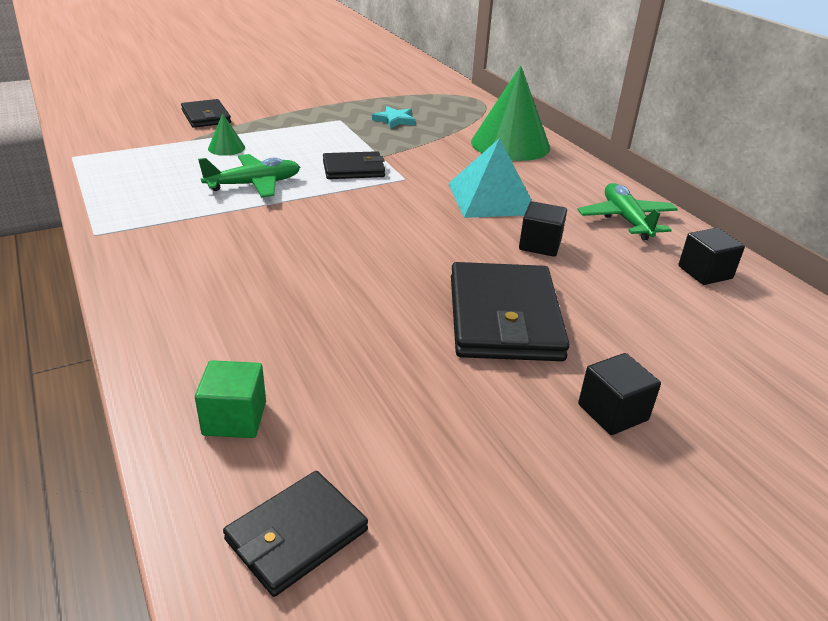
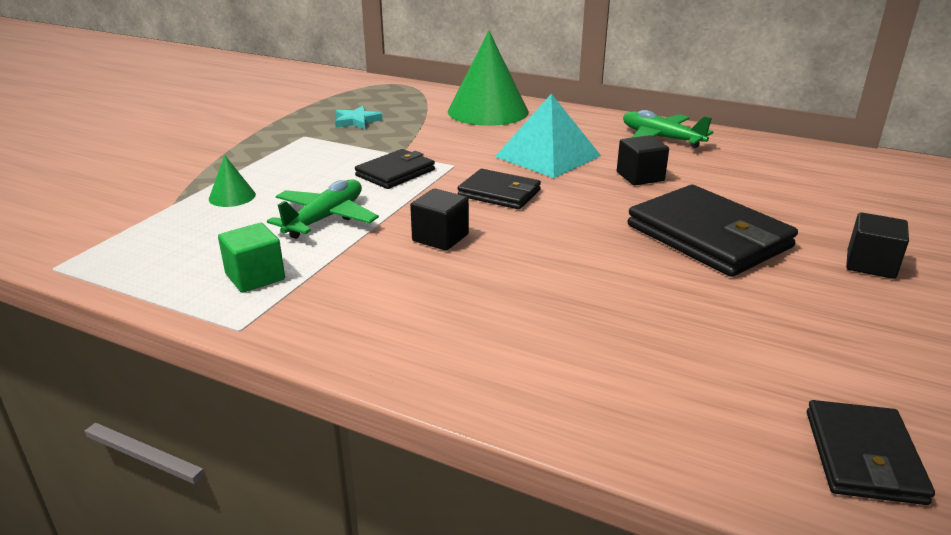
camera: 35 degrees left, 5 degrees down
black wallet [181,99,231,128] -> black wallet moved to [457,169,541,209]
green cube [195,360,266,438] -> green cube moved to [218,223,285,293]
black cube [678,228,745,285] -> black cube moved to [410,188,469,251]

